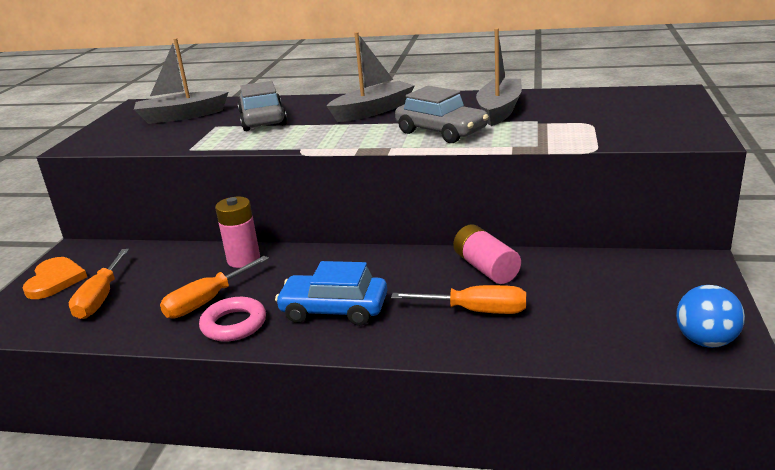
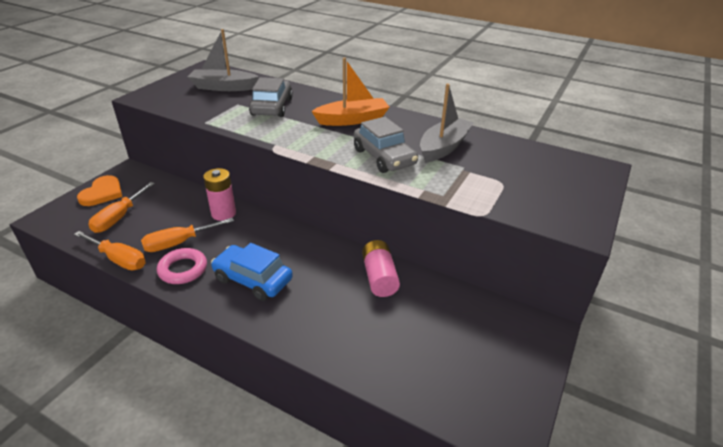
camera: 15 degrees right, 10 degrees up
grey boat [327,32,415,122] -> orange boat [311,57,389,126]
orange screwdriver [391,285,526,314] -> orange screwdriver moved to [74,231,146,270]
blue ball [676,285,745,348] -> none

